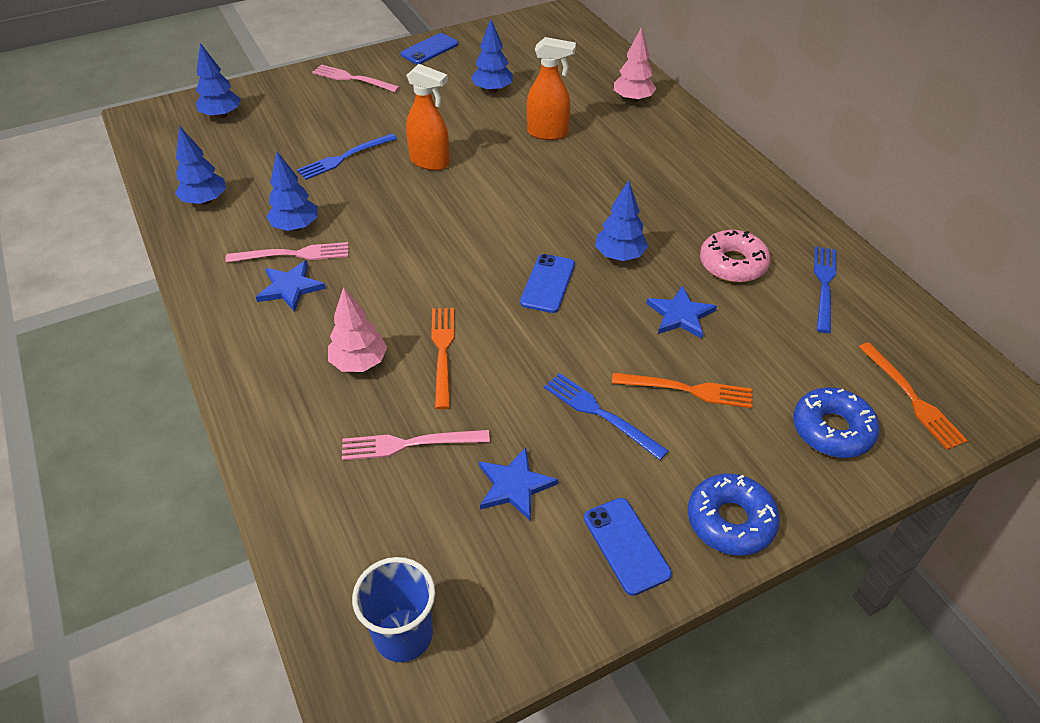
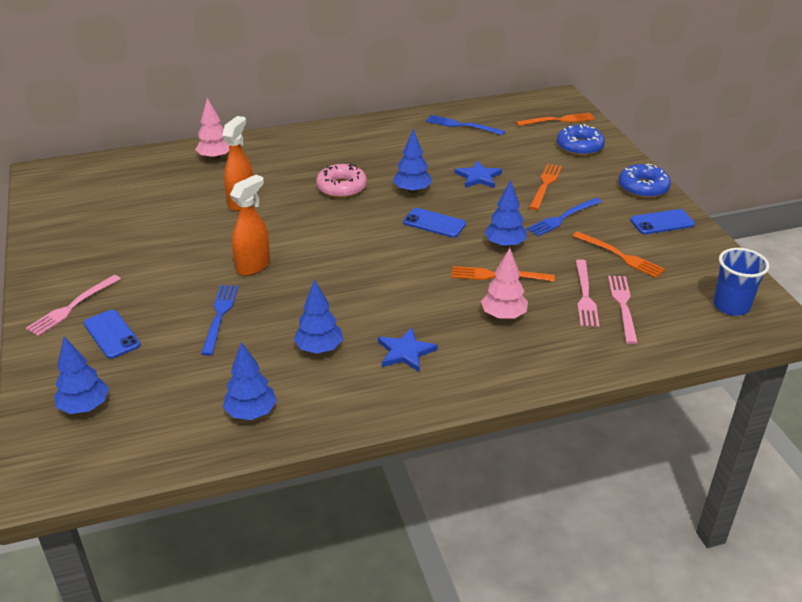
camera: 80 degrees left, 10 degrees down
pink fork [225,242,349,263] -> pink fork moved to [608,276,638,344]
blue fork [297,133,397,180] -> blue fork turned 150 degrees counterclockwise [201,285,238,356]
blue phone [401,33,458,64] -> blue phone moved to [84,310,141,359]
blue tree [471,19,513,93] -> blue tree moved to [484,180,527,248]
blue star [479,447,558,521] -> orange fork [573,232,665,278]
pink donut [700,230,771,283] -> pink donut moved to [316,164,367,198]

